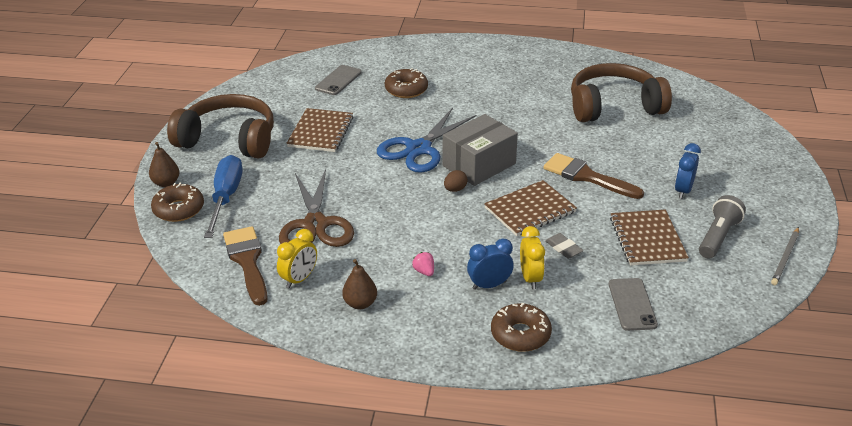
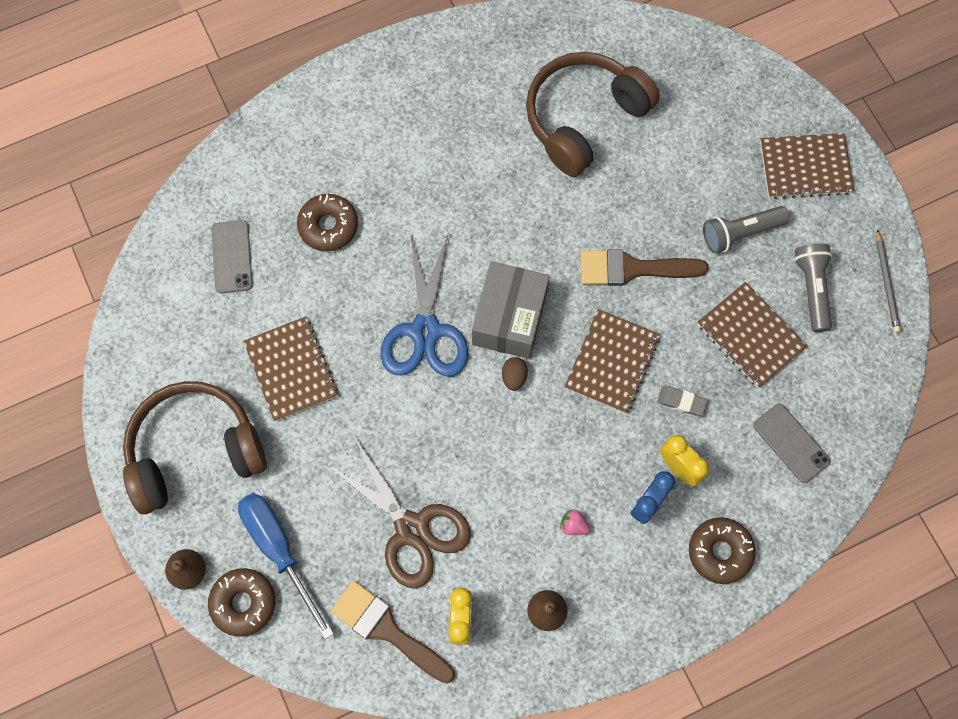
camera: 35 degrees left, 35 degrees up
blue clock [675,143,701,199] -> grey flashlight [703,206,790,253]
none -> brown notebook [760,133,854,199]

